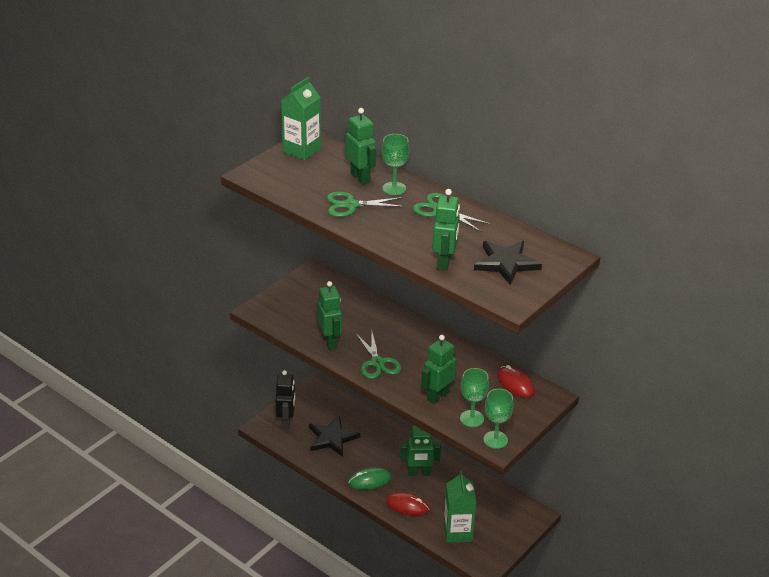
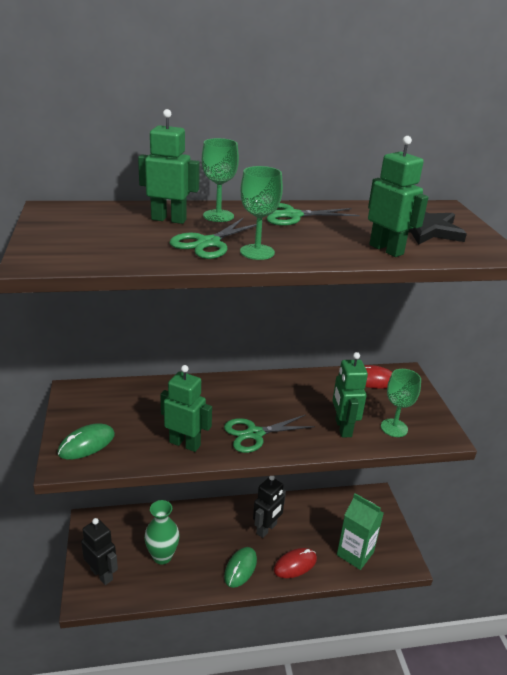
camera: 50 degrees left, 5 degrees down
green carton [281,77,321,160] -> none
black star [309,416,360,457] -> green vase [144,500,180,564]
green scissors [356,332,401,379] -> green scissors turned 135 degrees clockwise [224,415,315,453]
green robot [401,425,441,476] -> black robot [253,476,286,538]
green goblet [483,389,514,449] -> green goblet moved to [240,166,283,260]
none -> green mouse [58,423,115,460]

